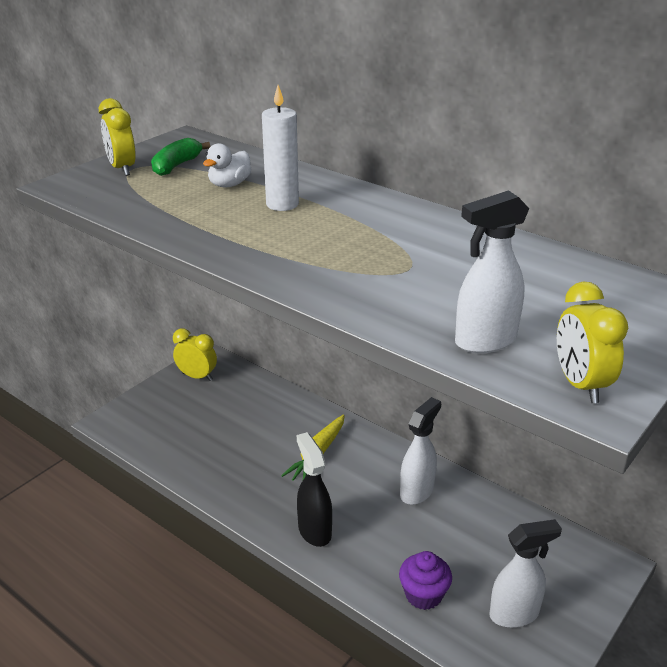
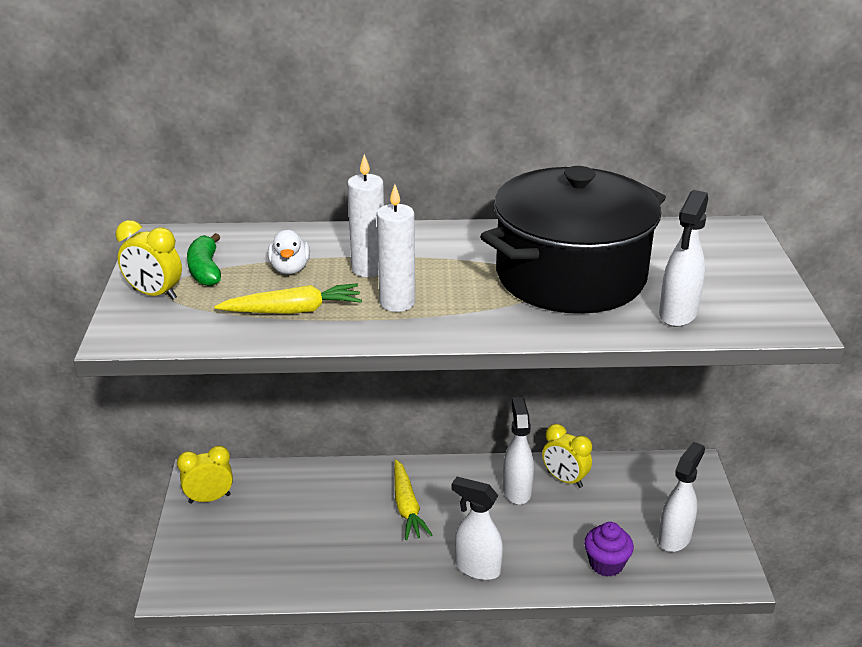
camera: 40 degrees left, 0 degrees up
black spray bottle [297,432,332,547] -> white spray bottle [452,477,503,580]
yellow clock [557,282,628,403] -> yellow clock moved to [542,424,592,488]
none -> yellow carrot [214,284,362,314]
none -> white candle [377,184,415,312]
none -> black pot [480,166,666,314]

